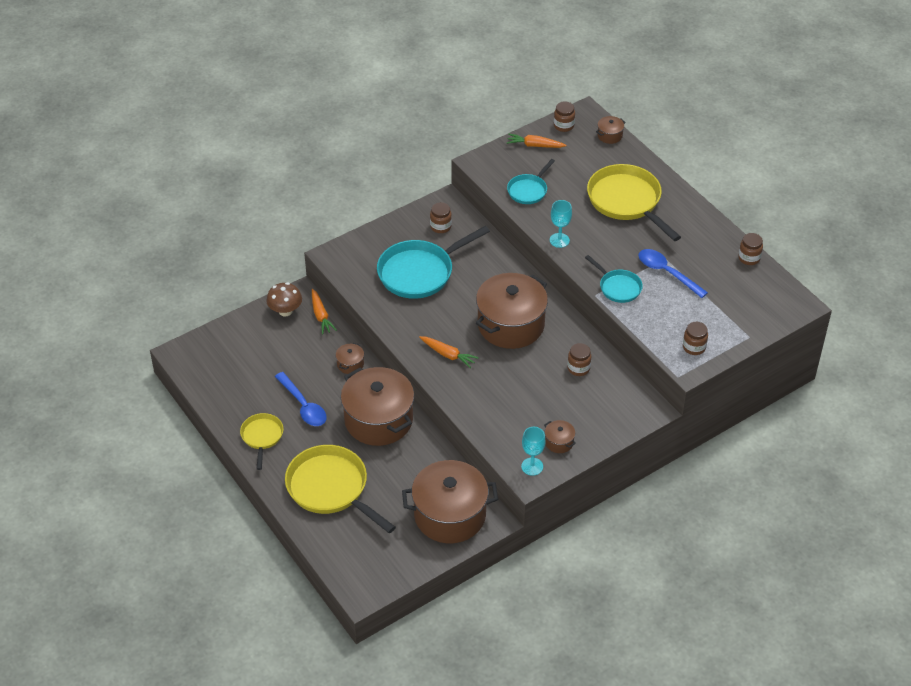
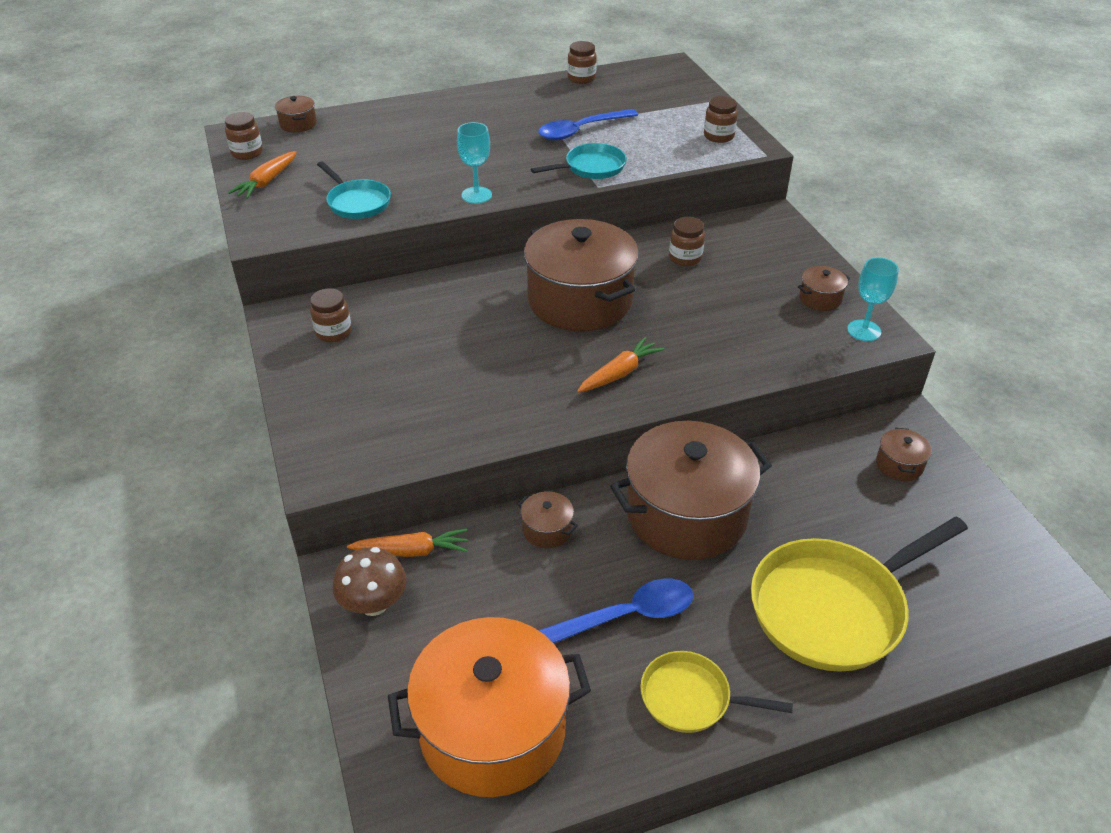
camera: 75 degrees left, 5 degrees down
turquoise pan [377,226,490,299] -> none
brown pot [402,460,498,543] -> brown pot [876,427,932,481], size x0.41
yellow pan [587,164,681,241] -> none
none -> orange pot [388,617,591,797]

